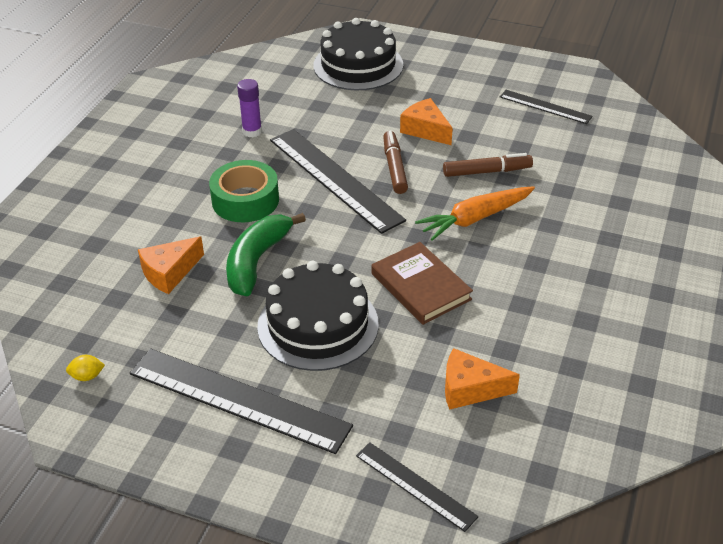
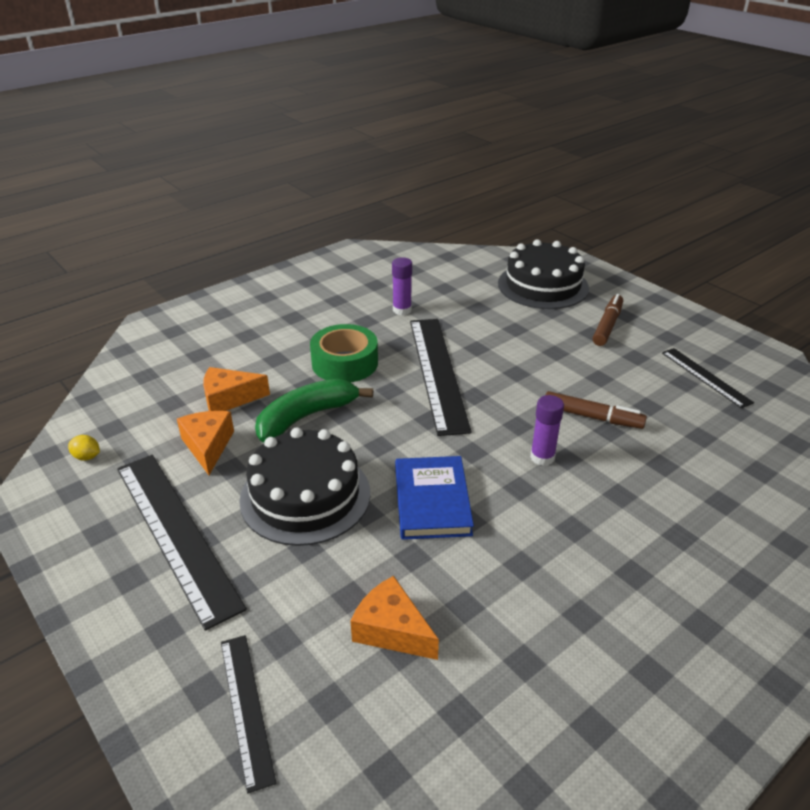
camera: 30 degrees right, 5 degrees down
brown book [371,242,473,325] -> blue book [395,456,474,540]
brown marker [383,131,408,194] -> brown marker moved to [593,294,623,346]
orange cheese [400,98,453,145] -> orange cheese moved to [177,411,234,475]
orange carrot [415,186,535,241] -> purple glue stick [530,395,564,466]

